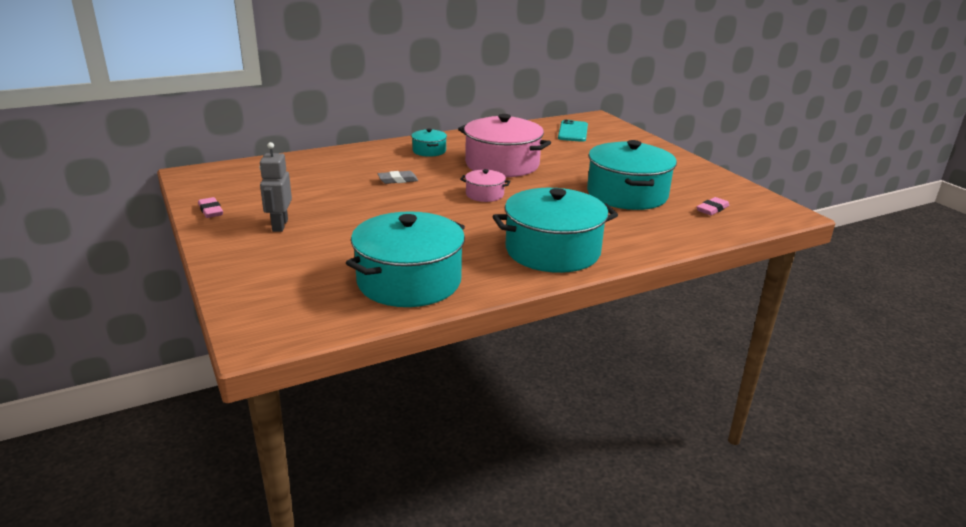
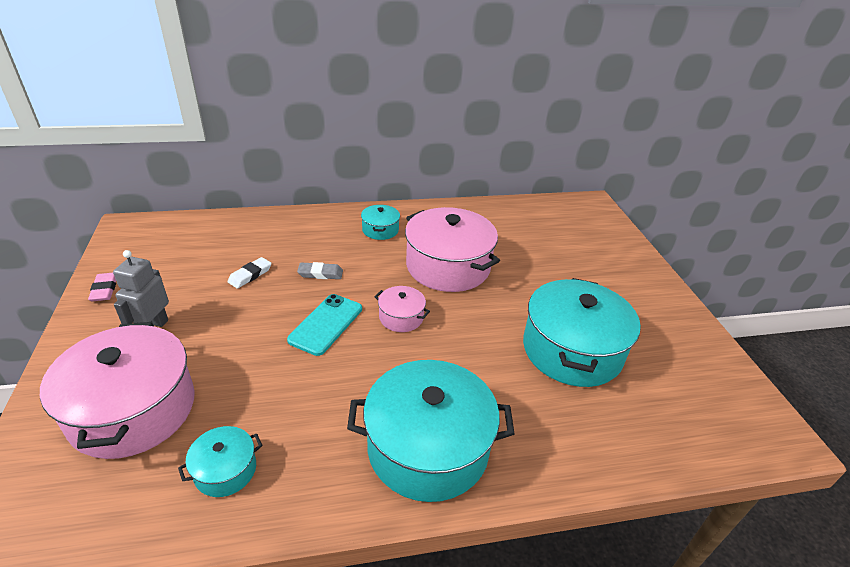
camera: 15 degrees right, 10 degrees up
turquoise pot [346,211,465,307] -> turquoise pot [178,426,263,497], size x0.47
turquoise phone [558,120,588,142] -> turquoise phone moved to [287,294,362,356]
pink eraser [697,197,729,215] -> none
none -> pink pot [40,322,195,459]
none -> white eraser [227,257,272,289]

